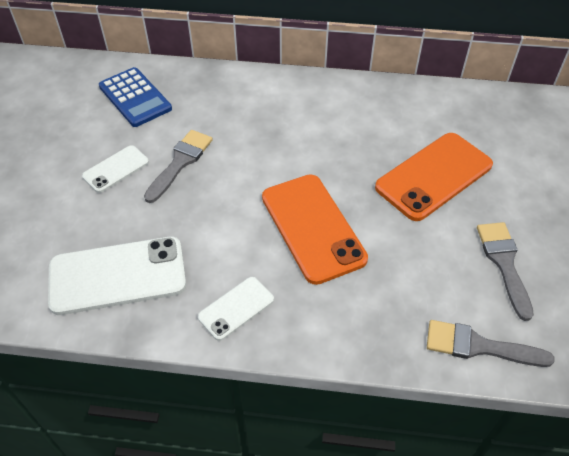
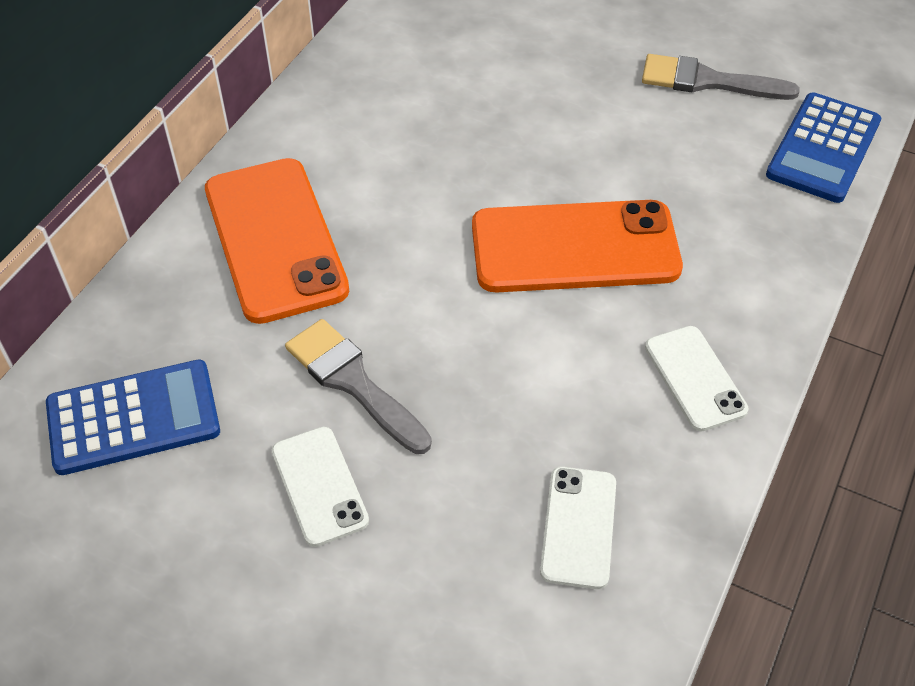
camera: 70 degrees left, 0 degrees up
white phone [48,237,186,315] -> white phone [540,467,616,589], size x0.53
orange phone [375,133,493,221] -> orange phone moved to [205,158,349,324]
grey brush [427,320,555,367] -> blue calculator [766,92,881,203]

